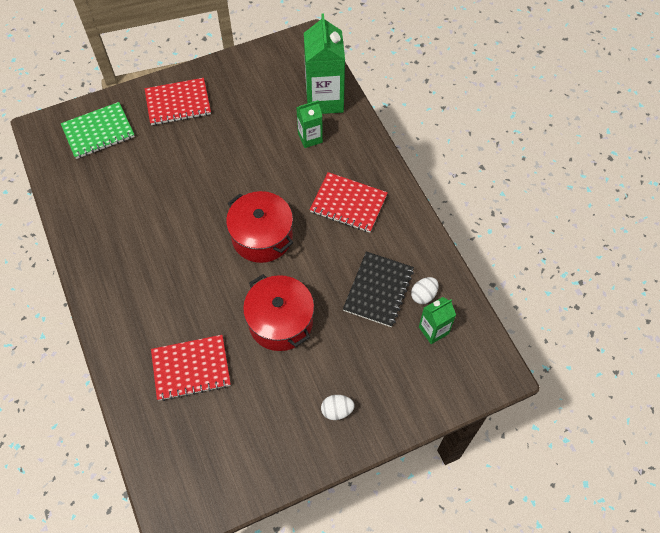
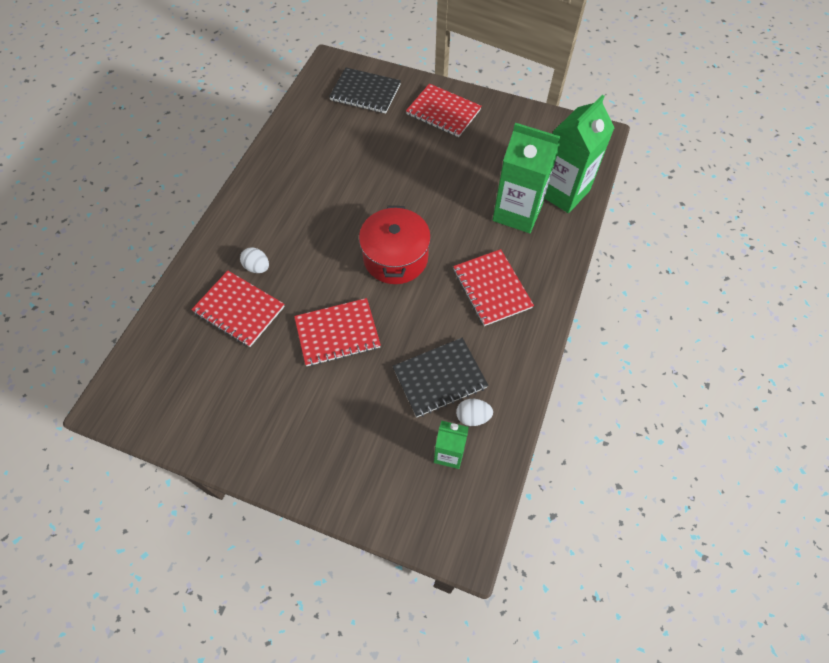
camera: 45 degrees right, 0 degrees up
green notebook [61,102,135,159] -> black notebook [329,67,401,114]
red pot [243,274,314,351] -> red notebook [294,298,381,366]
green carton [296,100,323,148] -> green carton [493,123,561,233], size x1.88
white egg [321,395,355,420] -> white egg moved to [240,247,269,273]

